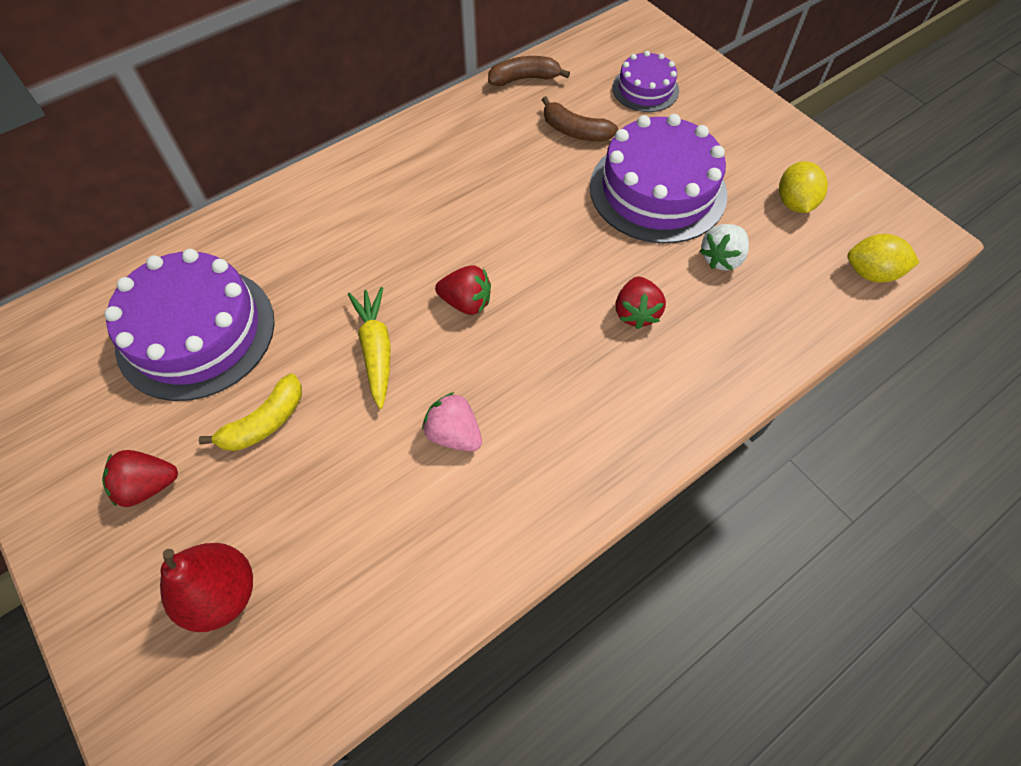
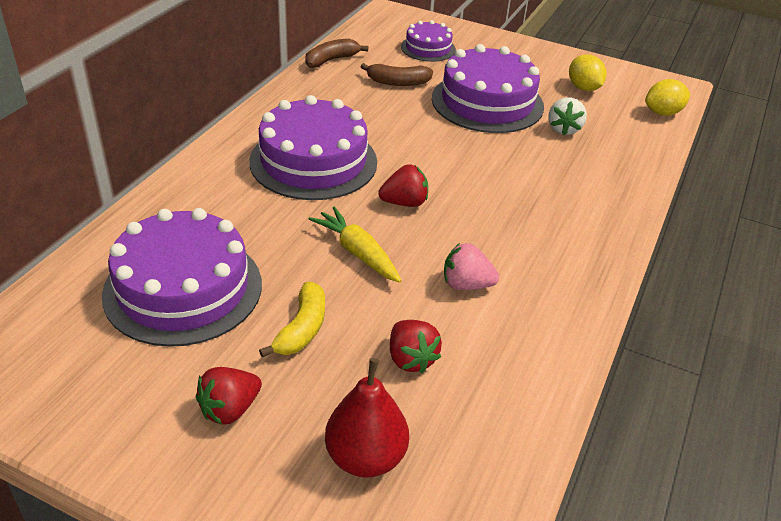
camera: 30 degrees left, 20 degrees down
red strawberry [615,276,666,329] -> red strawberry moved to [390,320,442,373]
none -> purple cake [249,95,377,200]

